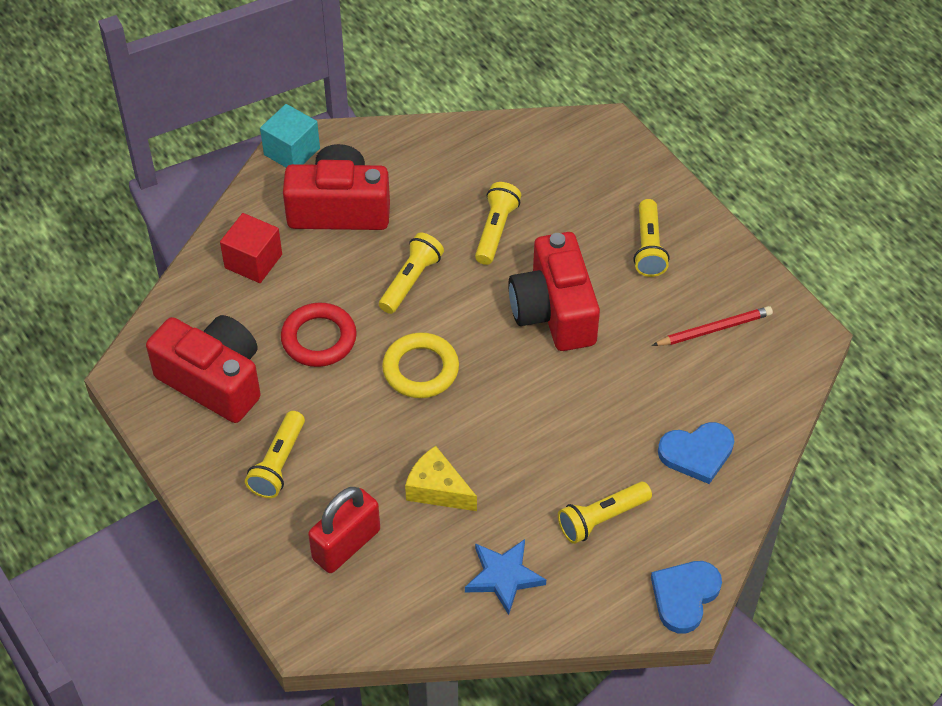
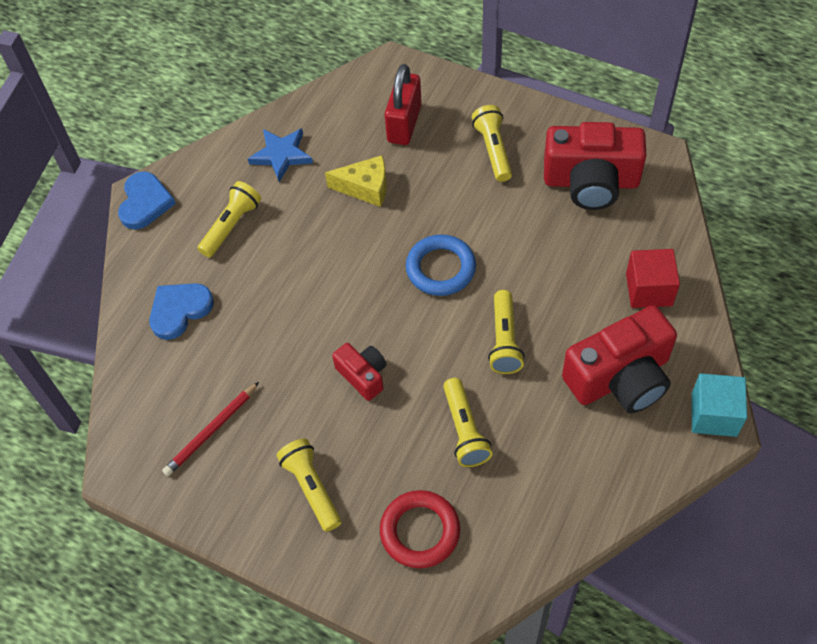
camera: 155 degrees right, 5 degrees up
red ring [281,303,357,367] -> red ring moved to [380,490,460,568]
yellow ring [382,332,459,398] -> blue ring [406,234,476,296]
red camera [508,232,600,351] -> red camera [332,343,387,401], size x0.52

